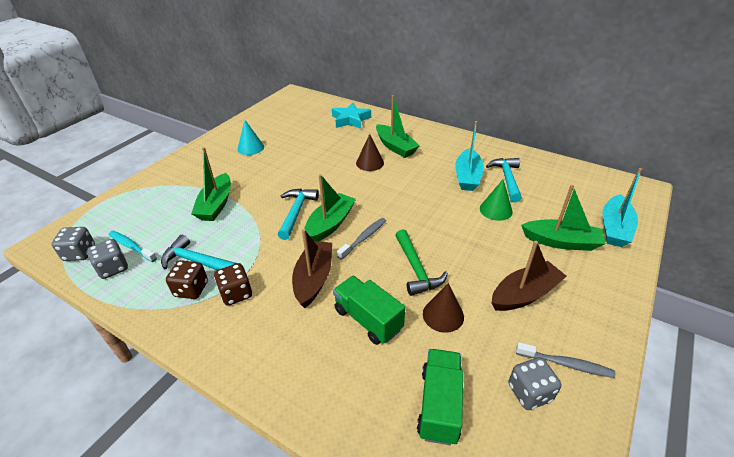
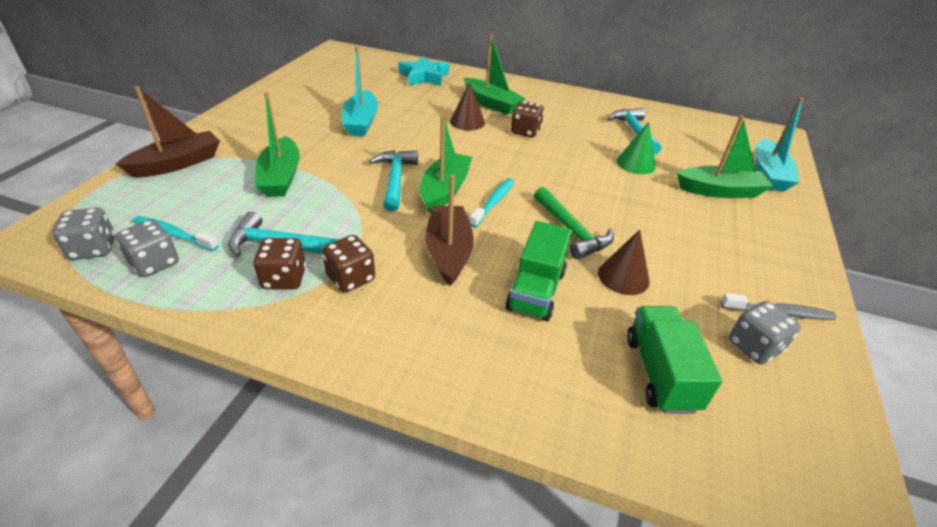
camera: 15 degrees left, 0 degrees up
turquoise cone [237,120,264,155] -> none
green truck [333,276,405,345] -> green truck turned 105 degrees counterclockwise [506,221,572,321]
grey toothbrush [337,218,386,260] -> turquoise toothbrush [470,178,515,228]
turquoise boat [455,121,484,191] -> turquoise boat moved to [342,47,378,136]
brown boat [492,241,567,311] -> brown boat moved to [116,86,220,178]
none -> brown dice [511,101,544,138]

